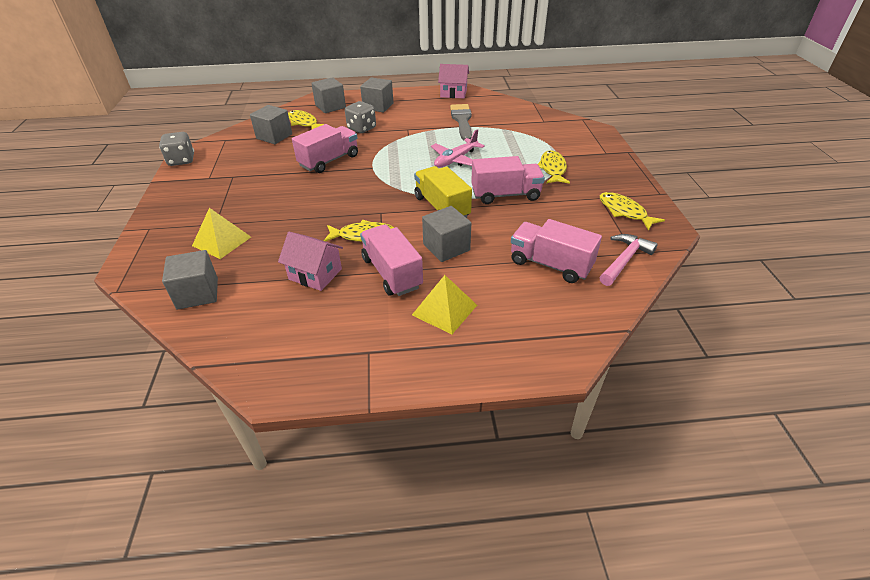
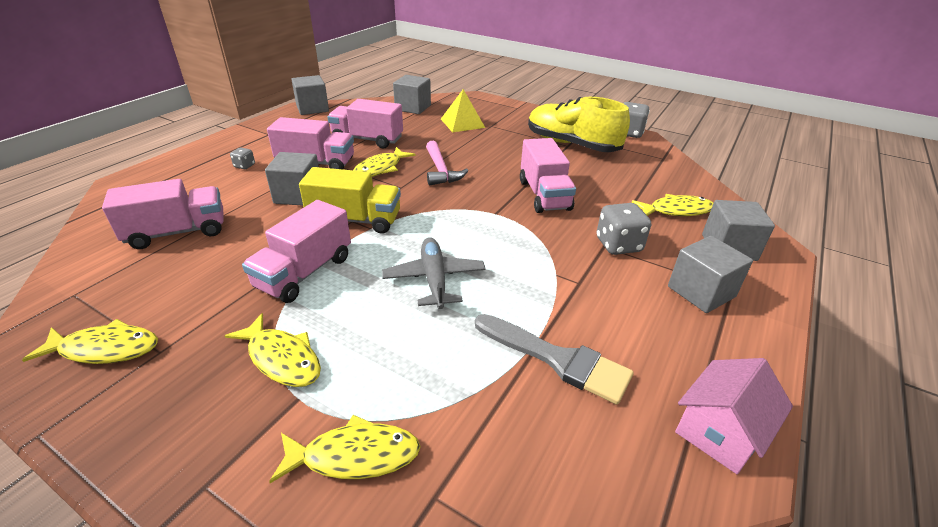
camera: 125 degrees right, 5 degrees down
grey cube [250,105,292,144] -> grey cube moved to [291,75,329,115]
pink house [278,232,343,291] -> pink truck [327,99,403,148]
yellow pyramid [412,275,477,334] -> grey dice [230,148,255,169]
pink plane [431,129,485,168] -> grey plane [382,237,486,309]
pink hammer [599,234,658,286] -> pink hammer moved to [426,141,468,185]
none -> yellow fish [269,415,421,483]
none -> yellow shoe [528,97,630,152]

